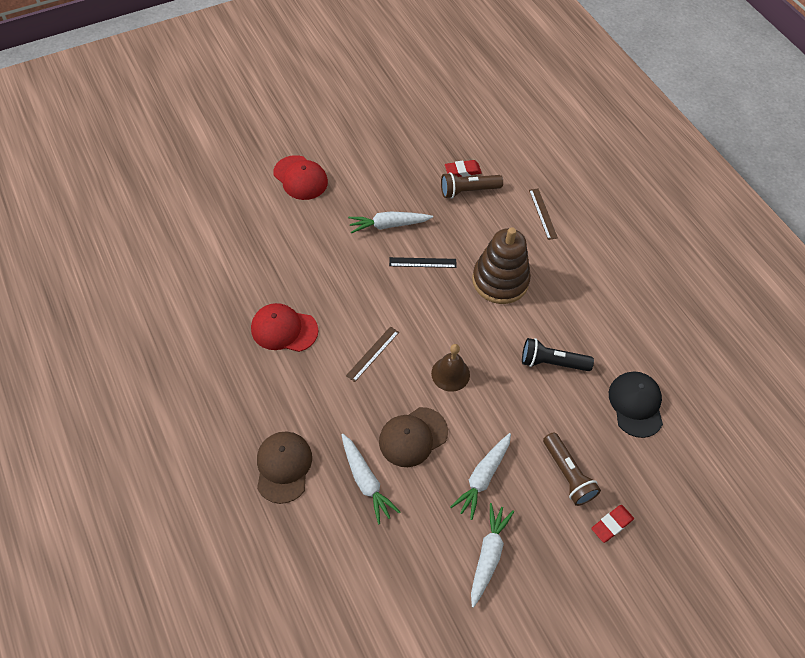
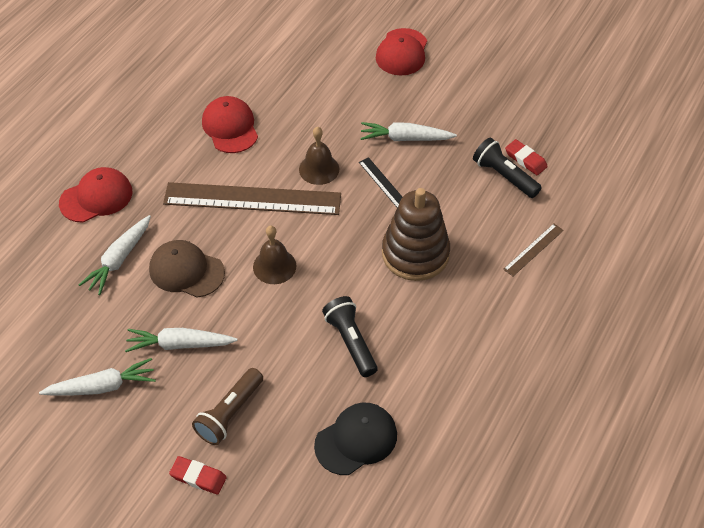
camera: 60 degrees right, 5 degrees down
brown cap [257,432,312,504] -> red cap [59,167,132,222]
brown ruler [346,326,399,382] -> brown ruler [163,182,341,215], size x2.26
white carrot [348,211,433,233] -> white carrot turned 45 degrees counterclockwise [360,122,457,141]
brown flashlight [441,172,503,199] -> black flashlight [473,138,542,198]
none -> brown bell [299,127,339,185]

